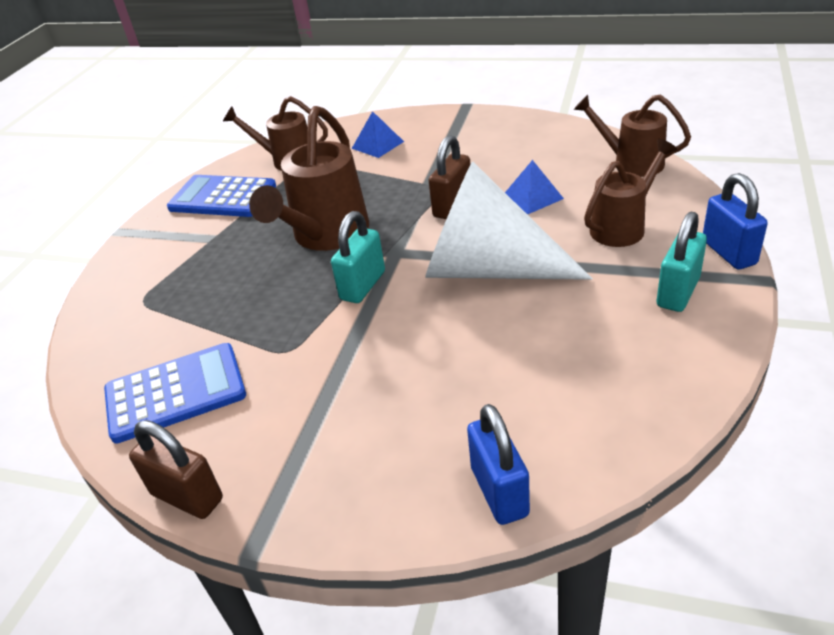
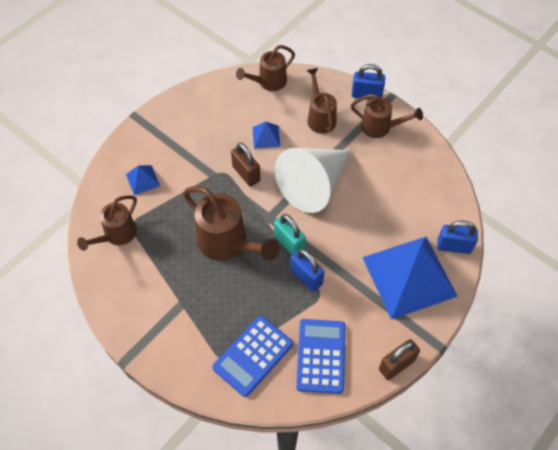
camera: 70 degrees left, 20 degrees up
blue calculator [167,175,276,217] -> blue calculator moved to [212,316,293,397]
turquoise padlock [657,212,707,312] -> brown watering can [351,94,423,138]
none -> blue padlock [290,249,325,292]
none -> blue pyramid [362,237,458,320]

